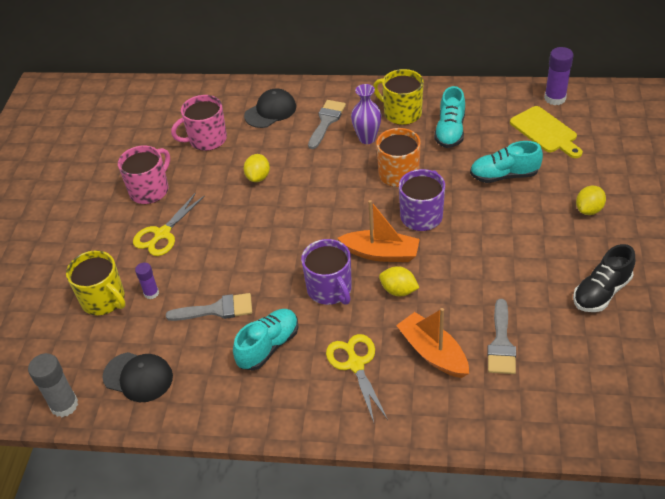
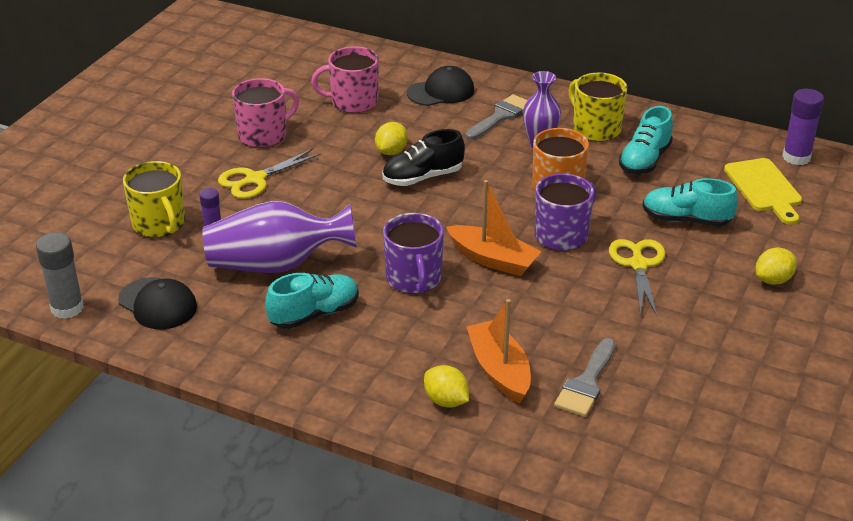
camera: 15 degrees right, 10 degrees down
grey brush [166,293,252,321] -> purple vase [202,201,357,273]
yellow scissors [326,334,388,422] -> yellow scissors moved to [609,239,665,316]
yellow lemon [379,266,419,296] -> yellow lemon moved to [424,365,469,408]
black shoe [573,244,635,312] -> black shoe moved to [383,129,465,186]

